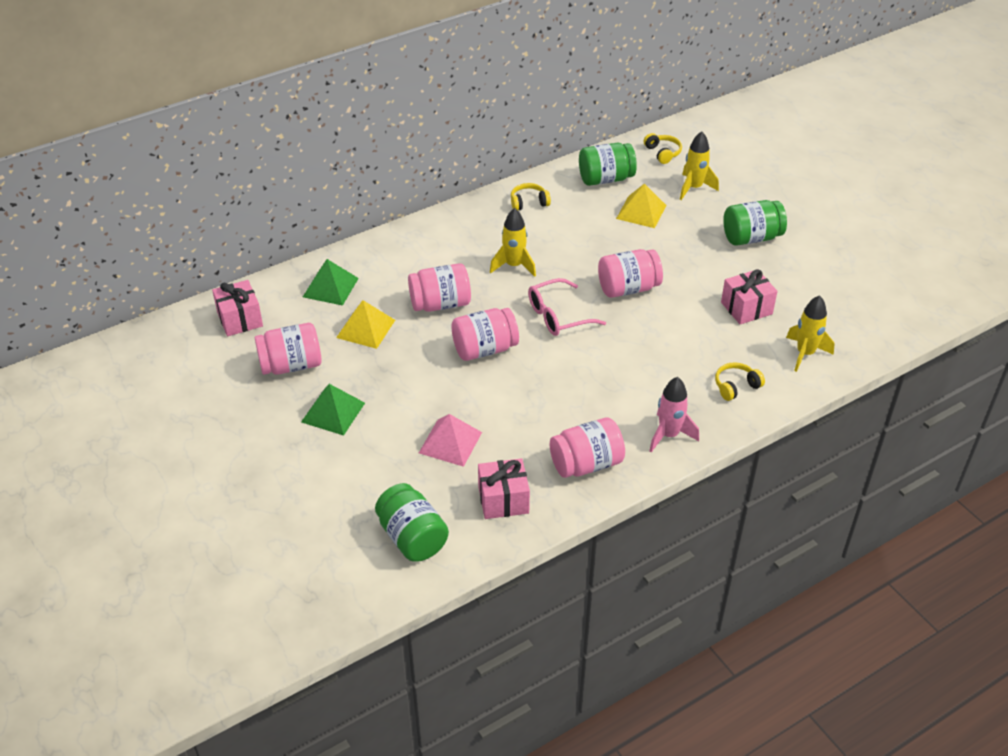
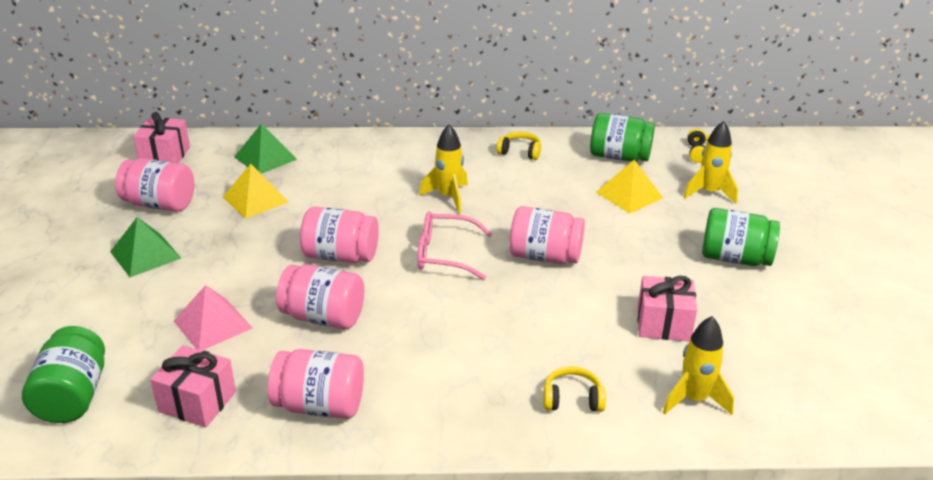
camera: 30 degrees right, 10 degrees down
pink jar [408,263,471,312] -> pink jar moved to [276,264,364,329]
pink rocket [649,377,699,453] -> none

